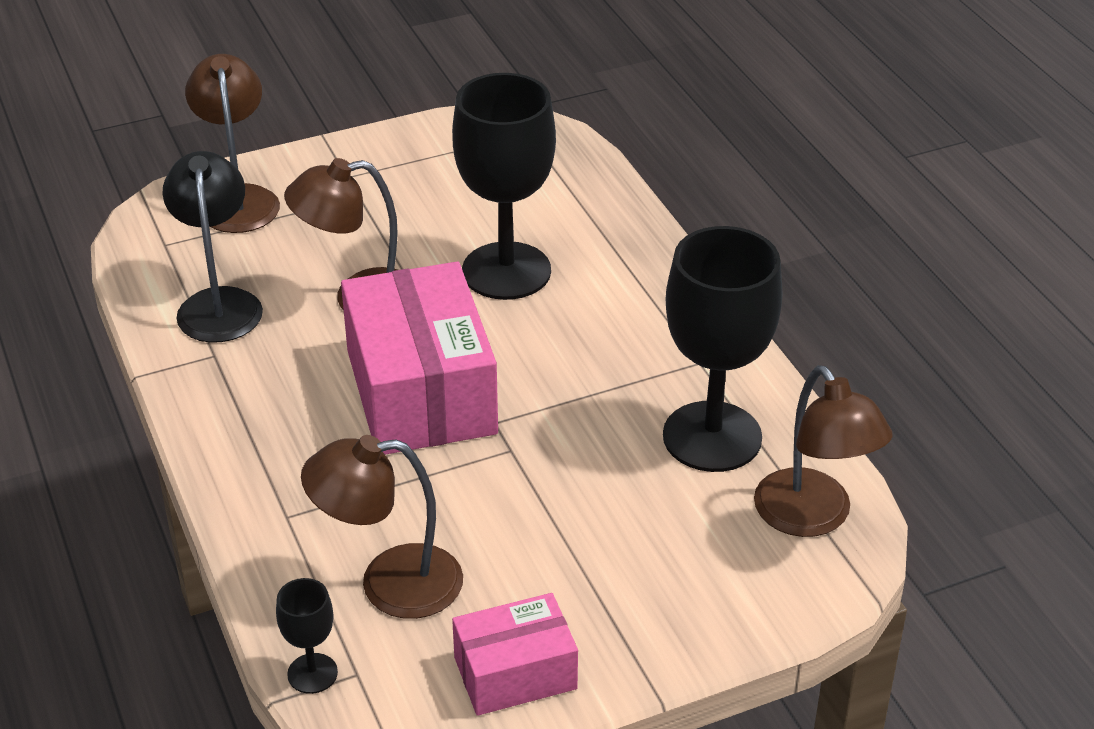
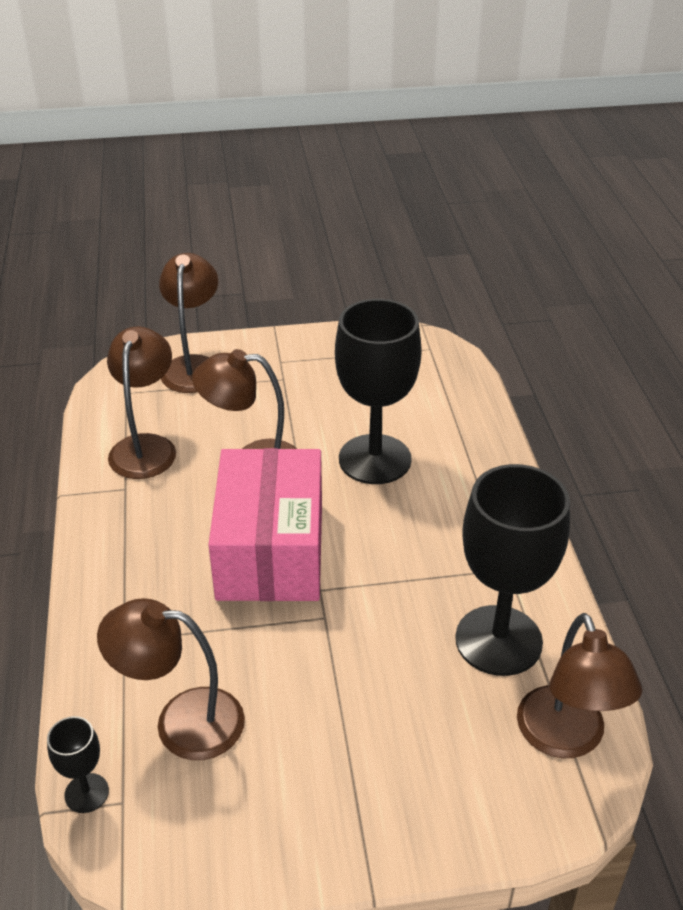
camera: 15 degrees right, 0 degrees up
black lamp [162,151,263,343] -> brown lamp [107,327,176,479]
pink box [452,593,578,716] -> none

